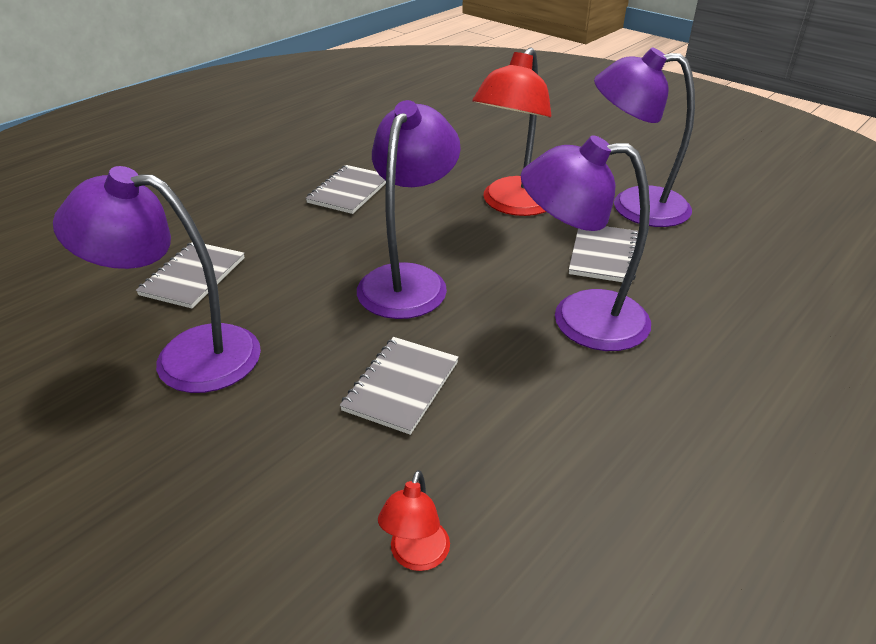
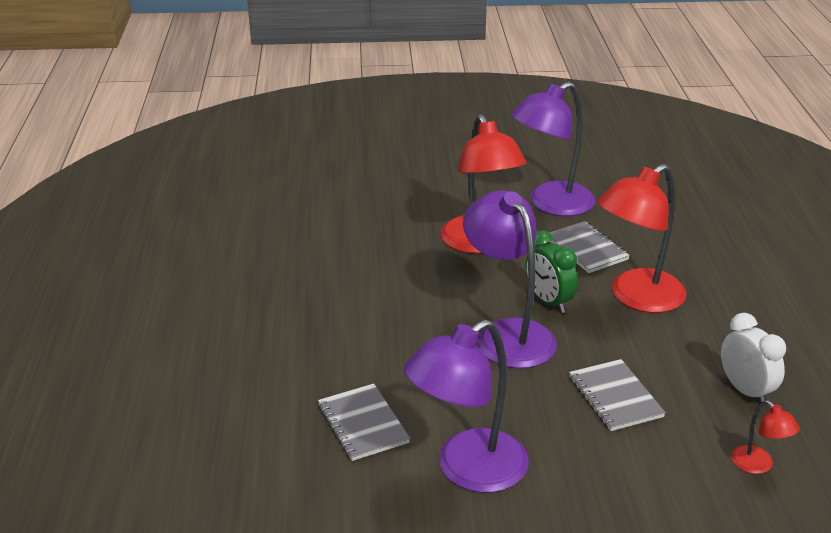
camera: 45 degrees left, 5 degrees down
grey notebook [306,165,386,214] -> none
purple lamp [521,135,651,351] -> red lamp [597,164,686,313]
none -> green clock [526,230,578,313]
none -> white clock [721,313,786,405]

